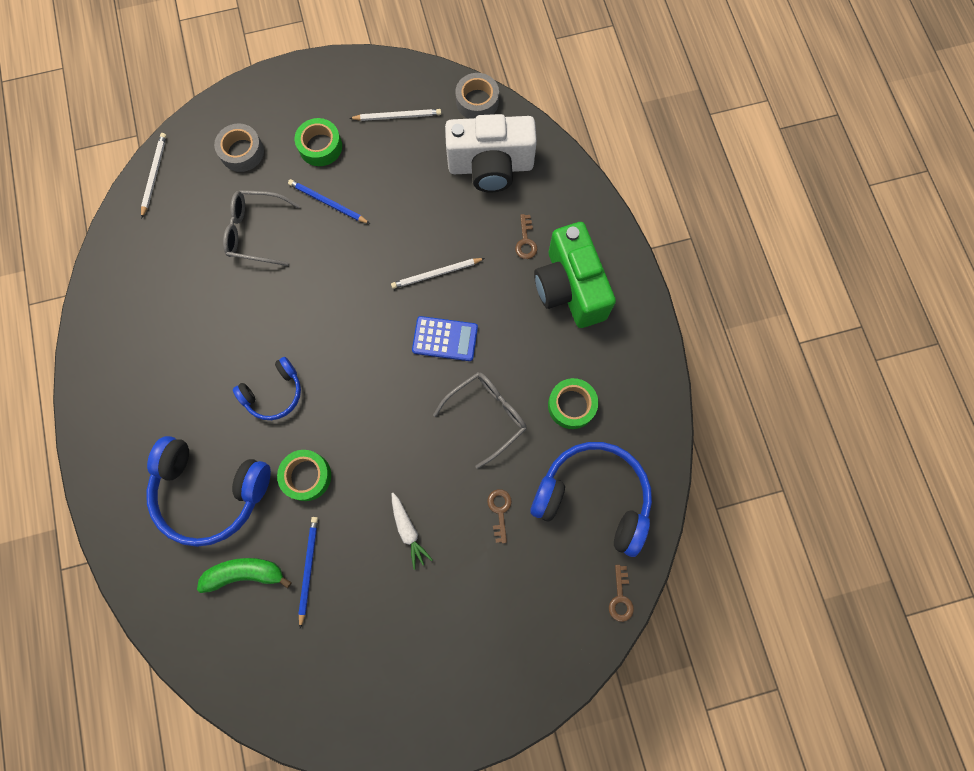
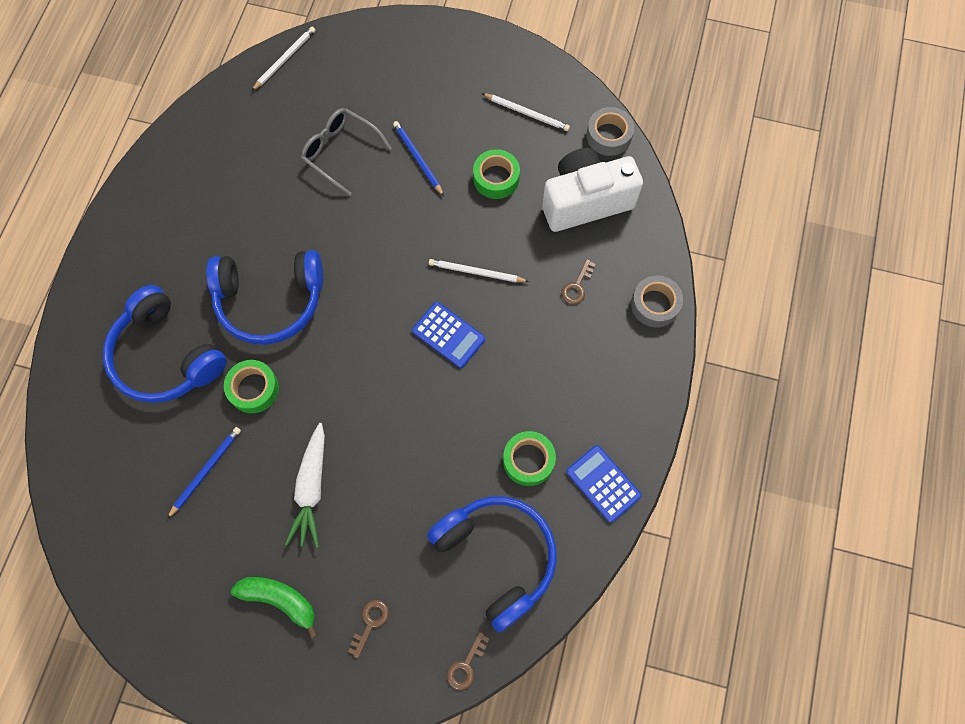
camera: 30 degrees right, 5 degrees down
green banana [197,558,292,593] -> green banana moved to [231,577,318,639]
grey tape [214,123,264,172] -> grey tape moved to [631,276,683,327]
blue headphones [233,357,301,420] -> blue headphones [206,250,323,345], size x1.76
green tape [295,118,342,166] -> green tape moved to [473,149,520,199]
white carrot [392,493,433,570] -> white carrot [285,423,325,548], size x1.52
grey glasses [433,372,526,469] -> none
white camera [445,114,537,192] -> white camera turned 135 degrees clockwise [542,148,643,232]
brown key [487,489,512,543] -> brown key moved to [348,600,389,658]
green camera [534,222,616,328] -> none
none -> blue calculator [566,445,642,522]

